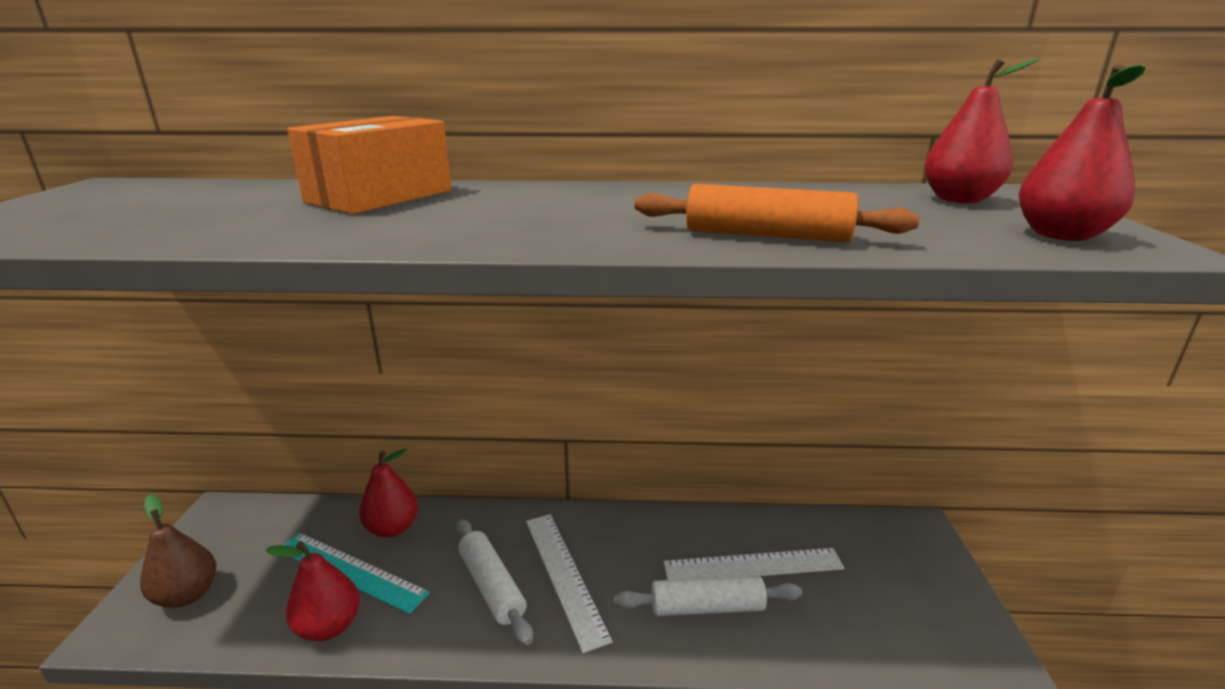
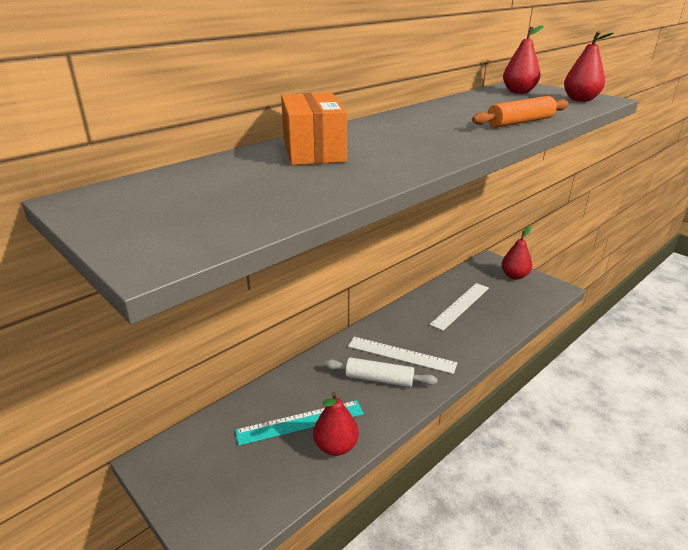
camera: 45 degrees left, 5 degrees up
brown pear [140,494,216,608] -> none
red pear [359,448,418,537] -> red pear moved to [501,226,532,280]
white rolling pin [614,576,802,616] -> none

